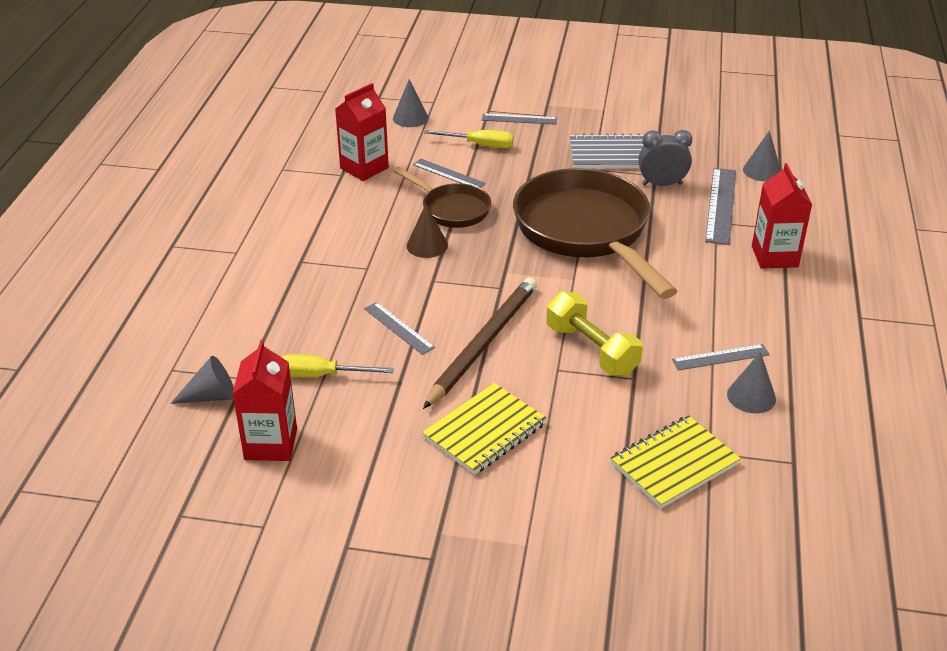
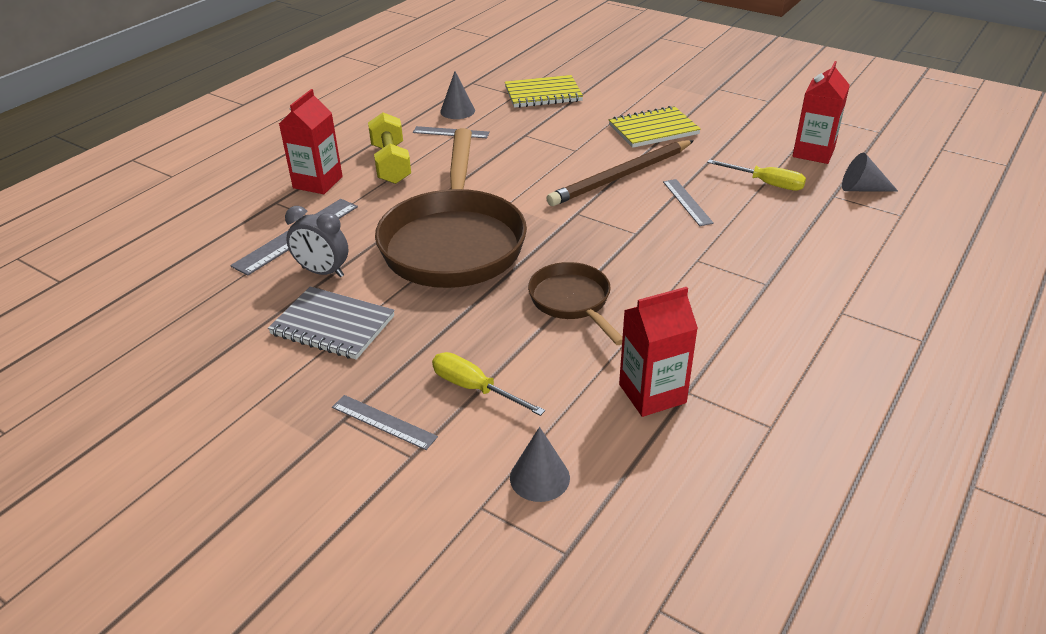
camera: 155 degrees left, 0 degrees up
brown cone [407,204,448,258] -> none
grey ruler [413,159,486,188] -> none
yellow dumbbell [546,291,643,376] -> yellow dumbbell moved to [368,112,411,184]
grey cone [743,130,781,181] -> none

